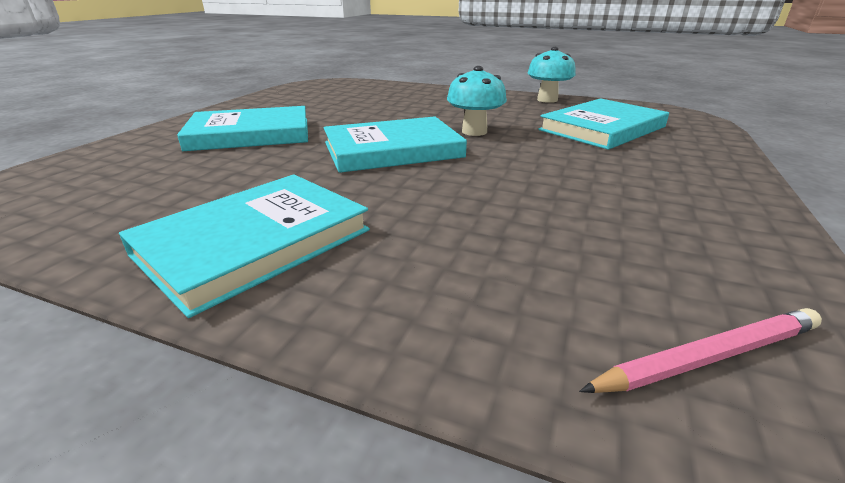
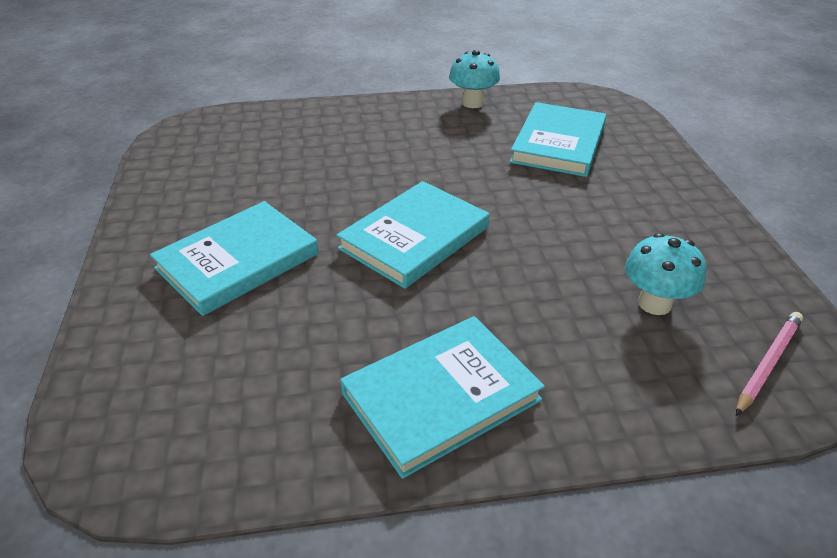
camera: 30 degrees left, 10 degrees up
turquoise book [119,174,370,318] -> turquoise book turned 45 degrees clockwise [340,316,545,479]
turquoise mushroom [447,66,507,136] -> turquoise mushroom moved to [625,233,707,315]

